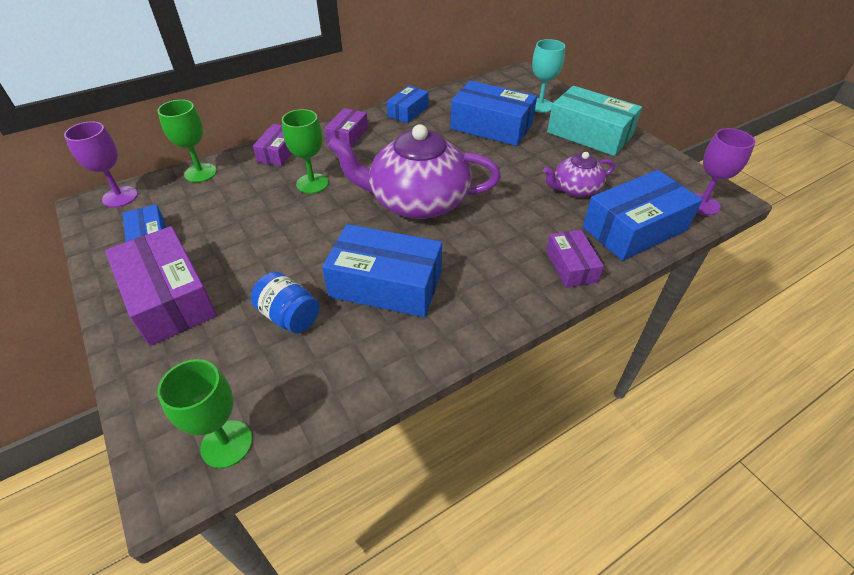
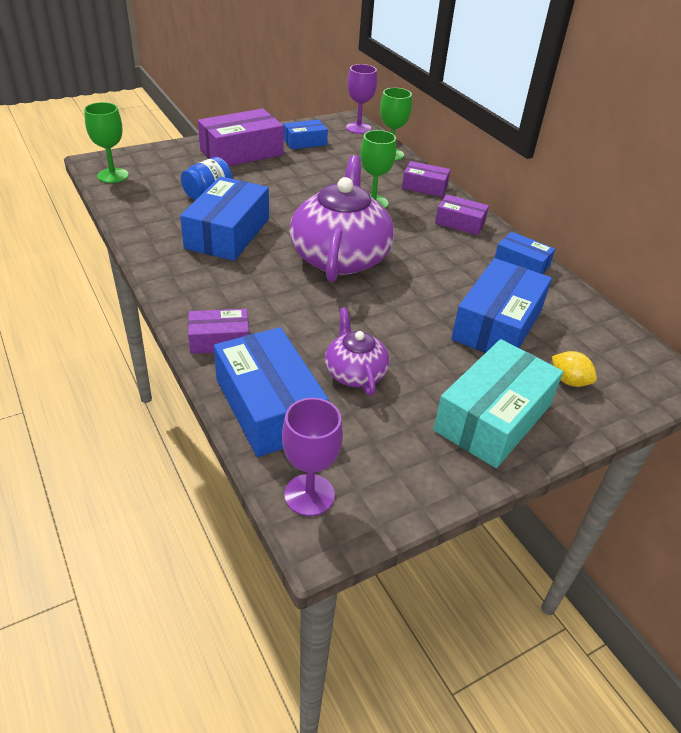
camera: 90 degrees right, 5 degrees down
turquoise goblet [532,39,565,113] -> yellow lemon [552,351,597,387]

